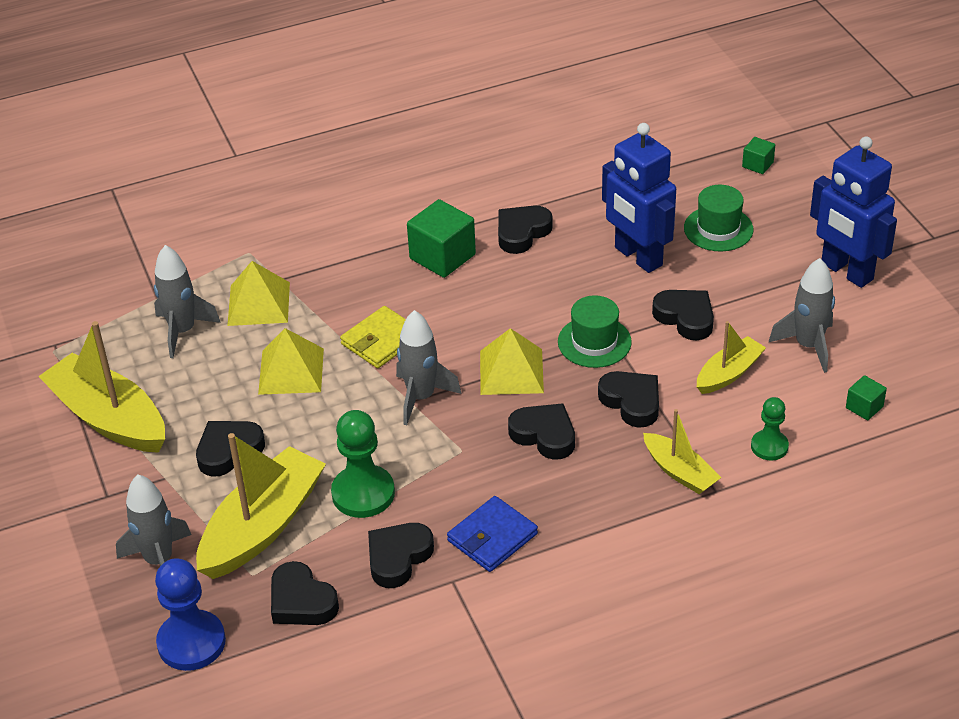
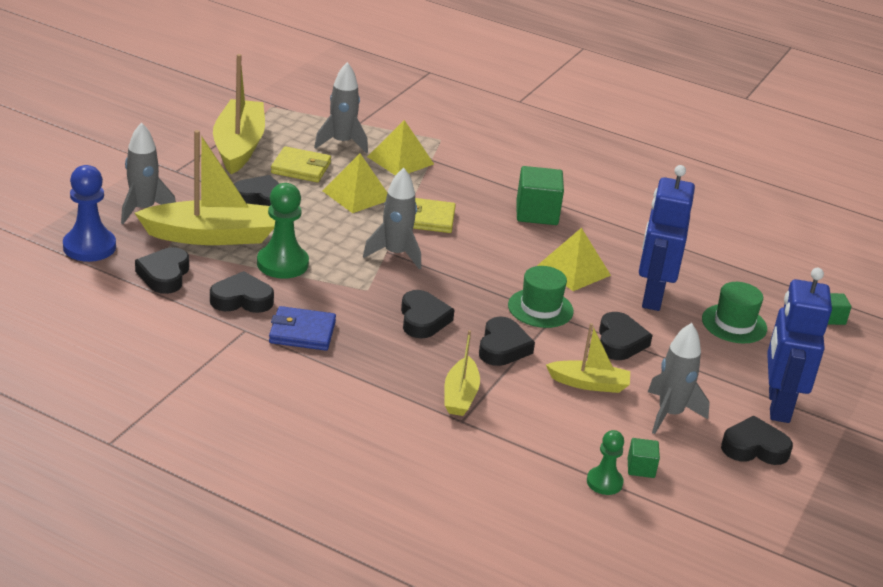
camera: 45 degrees right, 10 degrees down
yellow pyramid [480,328,544,395] -> yellow pyramid moved to [537,228,611,291]
black heart [498,206,553,254] -> black heart moved to [721,416,793,465]
green pawn [751,397,789,460] -> green pawn moved to [587,430,624,495]
none -> yellow wallet [271,146,331,182]

